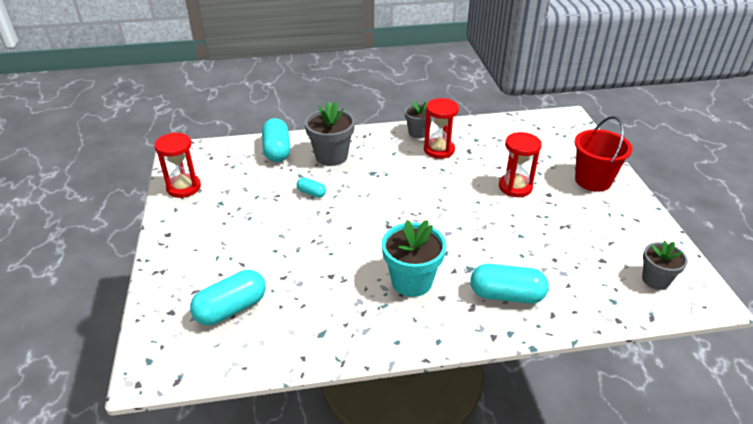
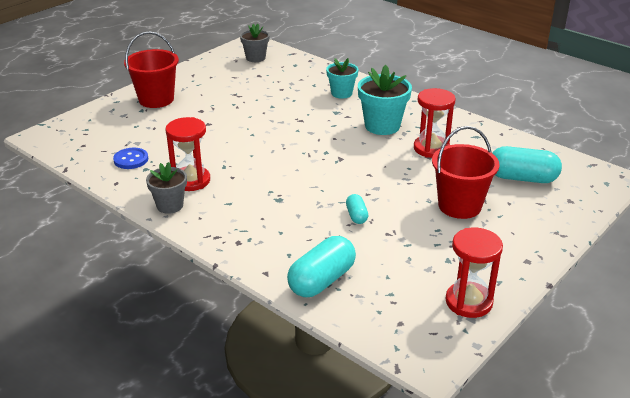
camera: 130 degrees left, 5 degrees down
grey flower pot [305,101,355,166] -> none
turquoise capsule [470,264,549,304] -> turquoise flower pot [326,58,359,99]
red hourglass [499,132,542,197] -> red hourglass moved to [414,88,456,158]
none -> blue button [113,148,148,169]
none -> red bucket [432,126,500,219]

